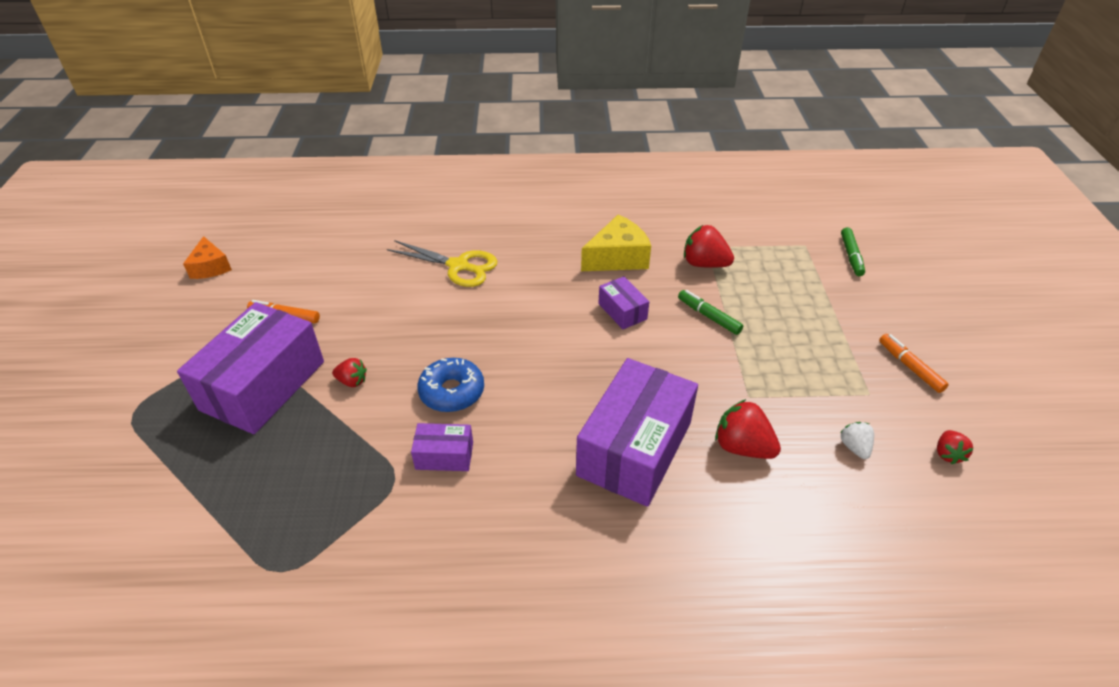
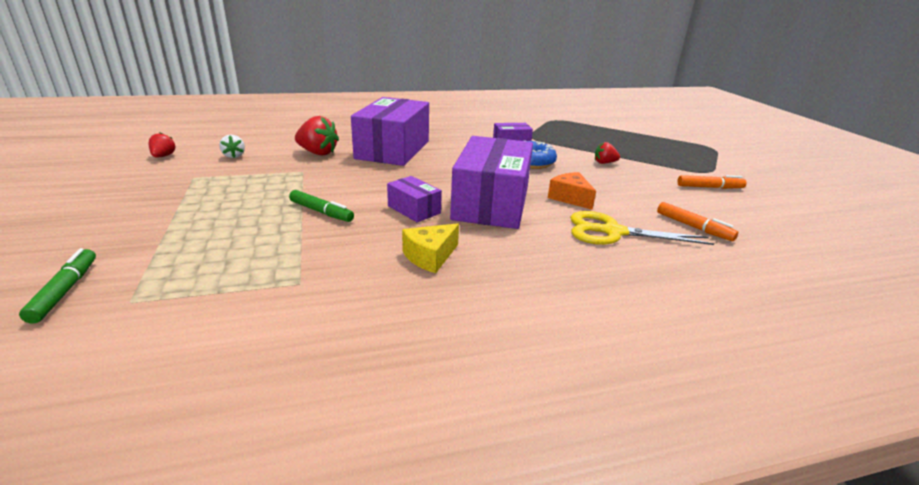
camera: 165 degrees right, 15 degrees down
purple box [177,302,324,434] -> purple box moved to [450,136,533,229]
orange cheese [183,236,232,279] -> orange cheese moved to [548,172,596,210]
yellow cheese [581,214,651,271] -> yellow cheese [402,223,459,273], size x0.65
red strawberry [684,225,734,268] -> none
orange marker [879,334,949,393] -> orange marker moved to [657,202,738,241]

